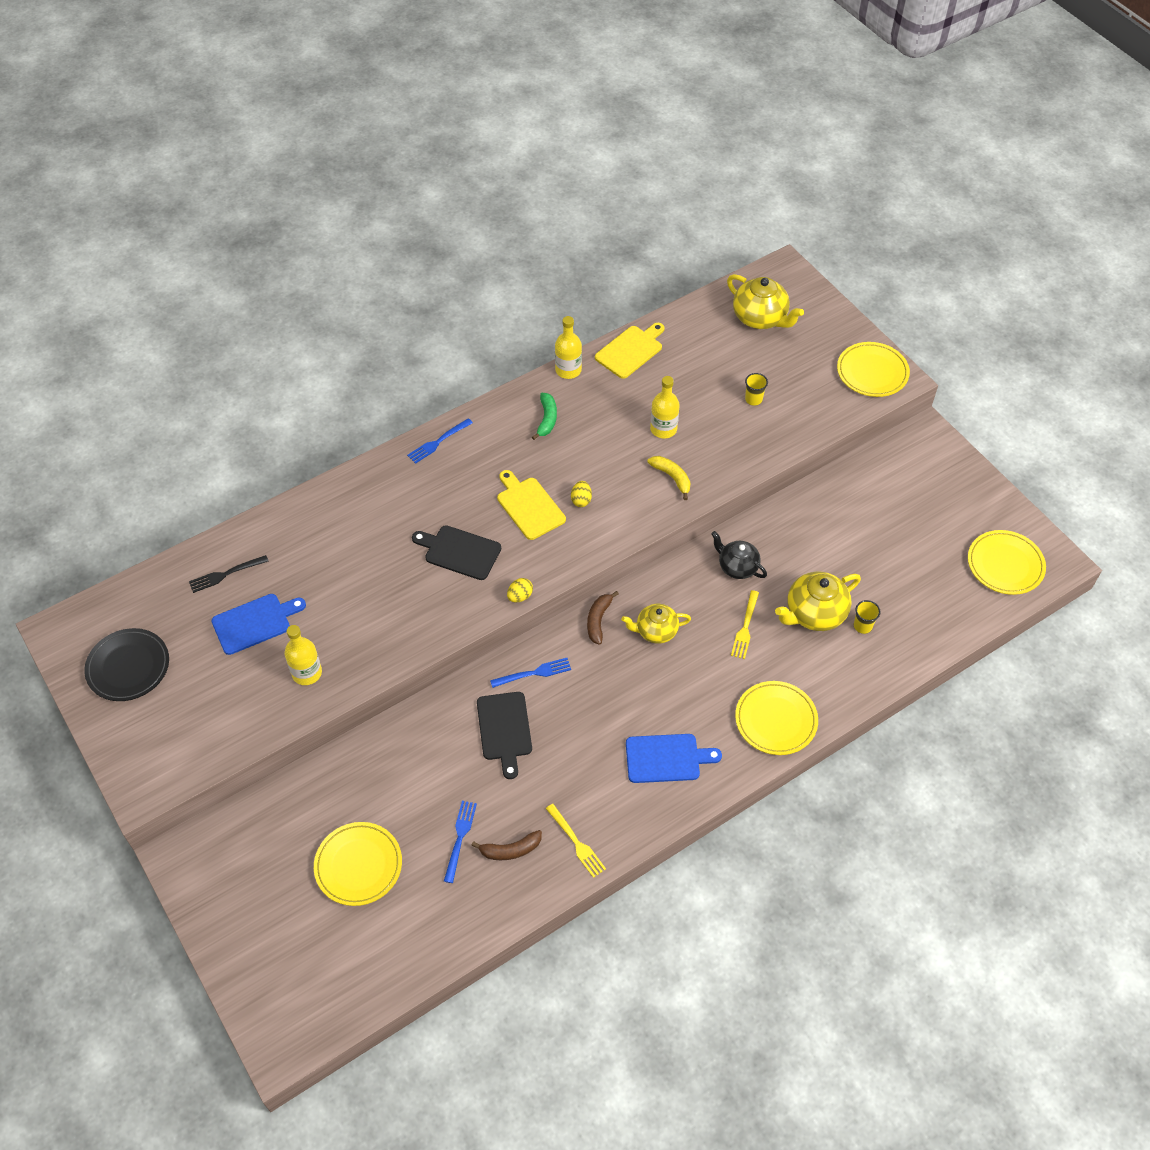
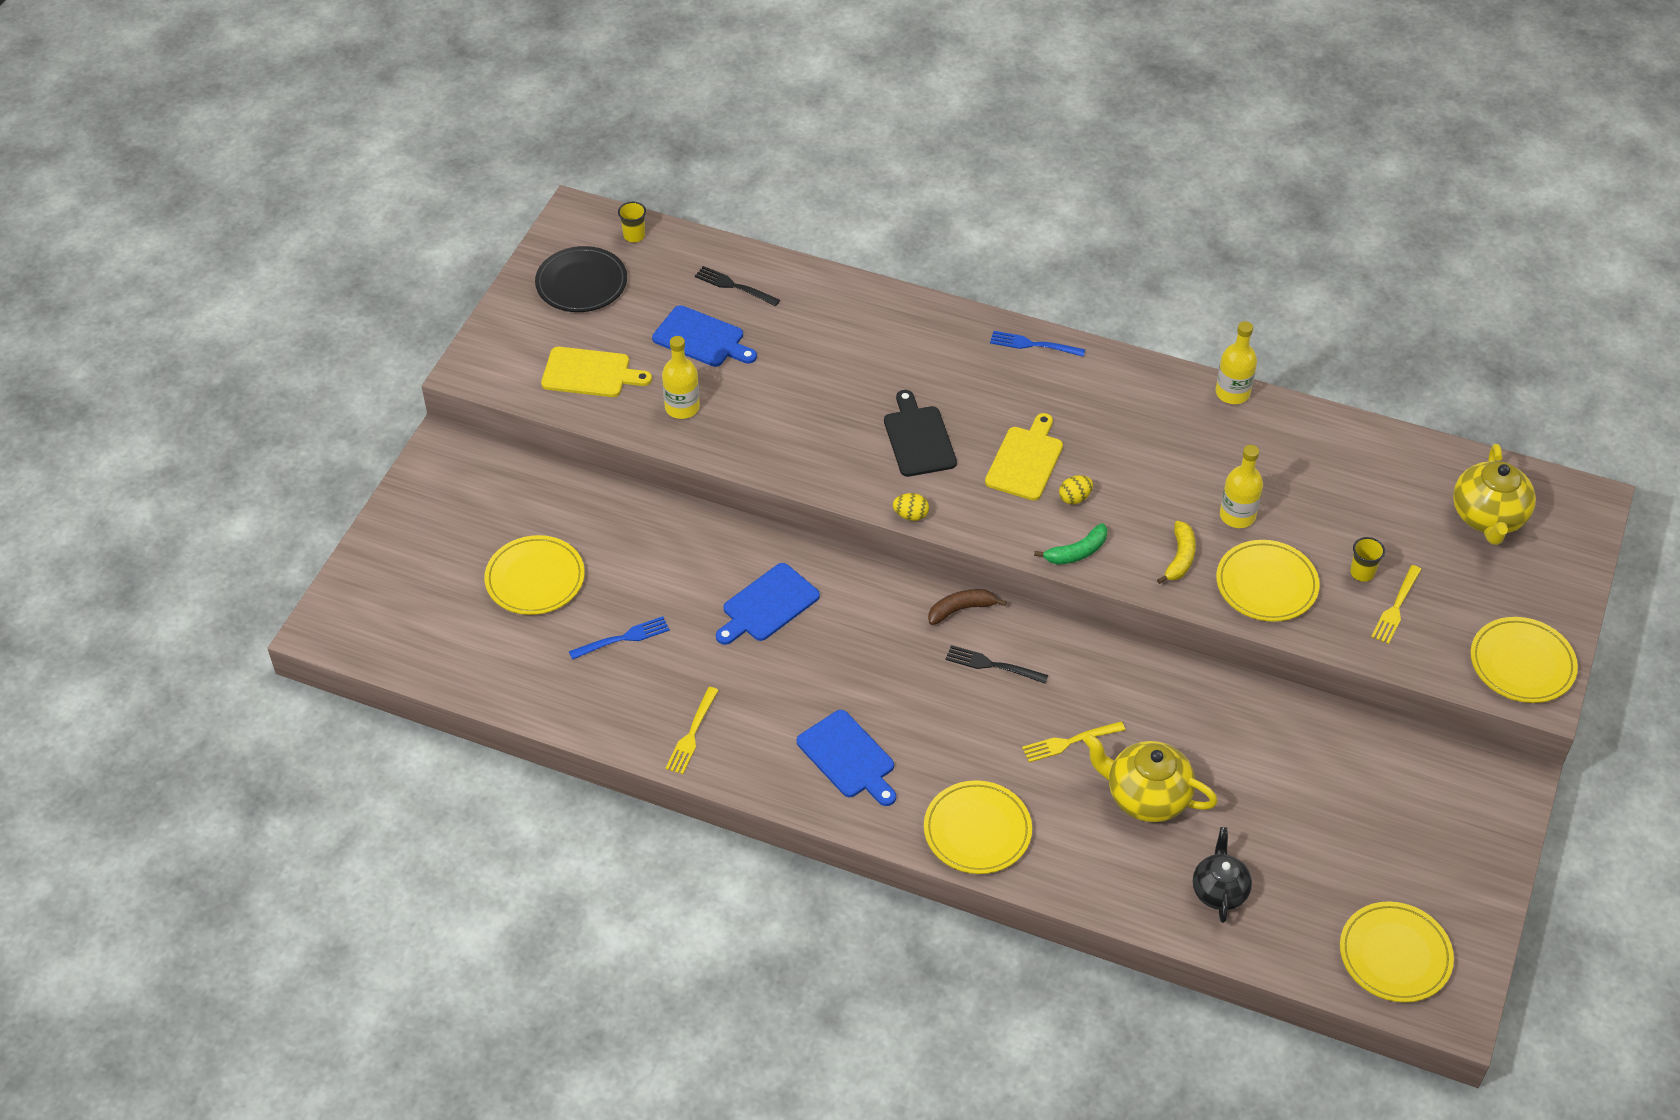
camera: 55 degrees right, 5 degrees down
brown banana [471,830,542,860] -> none
black cutting board [477,692,532,779] -> blue cutting board [716,563,820,645]
blue fork [490,658,571,688] -> none
green banana [532,393,557,440] -> green banana moved to [1034,523,1108,565]
yellow cutting board [595,323,665,379] -> yellow cutting board moved to [541,347,652,397]
yellow teapot [621,604,691,644] -> black fork [946,645,1048,684]
black teapot [711,531,767,579] -> black teapot moved to [1193,827,1252,923]
yellow cup [854,600,881,634] -> yellow cup moved to [618,202,646,243]
none -> yellow plate [1216,540,1320,622]
none -> yellow fork [1371,565,1422,644]

